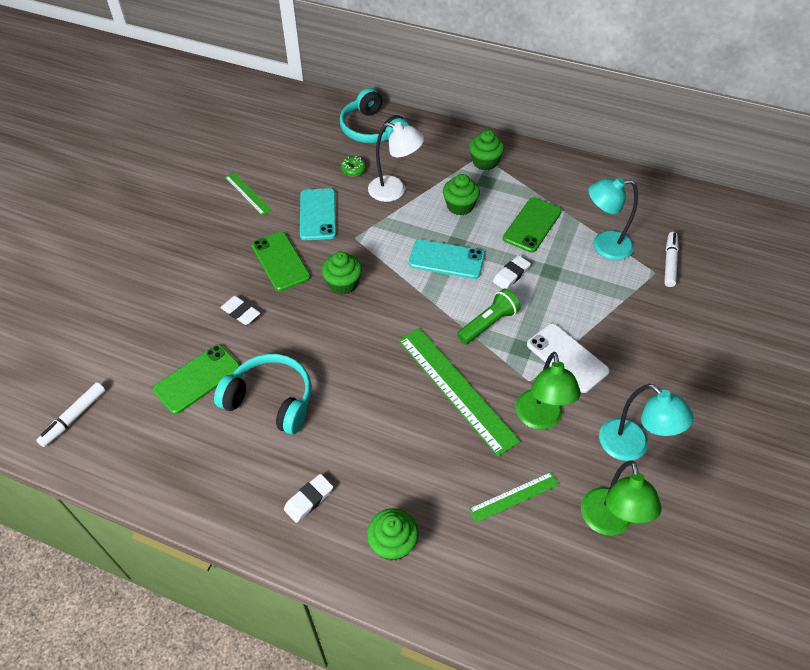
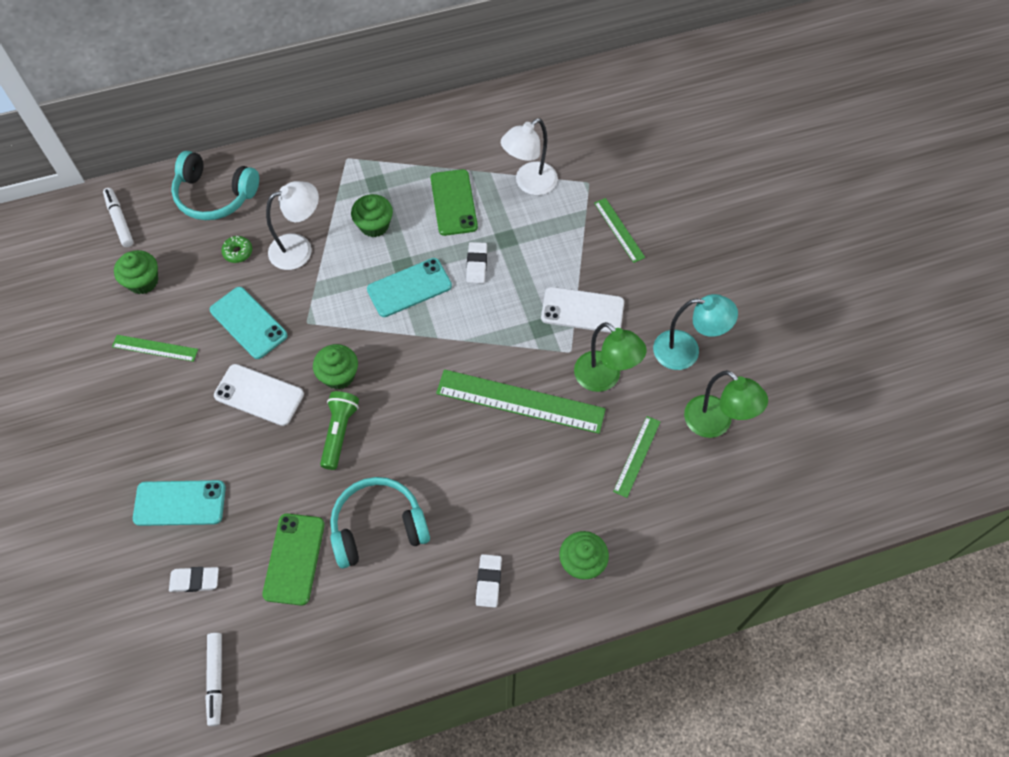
camera: 40 degrees left, 10 degrees up
white eraser [220,296,260,325] -> white eraser moved to [169,567,219,592]
green phone [251,232,310,291] -> white phone [214,364,304,426]
green flashlight [457,288,521,344] -> green flashlight moved to [320,391,359,470]
green cupcake [469,130,504,170] -> green cupcake moved to [114,250,158,294]
turquoise lamp [588,177,638,260] -> white lamp [501,118,558,195]
white marker [664,232,679,287] -> white marker moved to [103,188,134,247]
none -> turquoise phone [133,480,226,526]
none -> green ruler [594,198,645,263]

